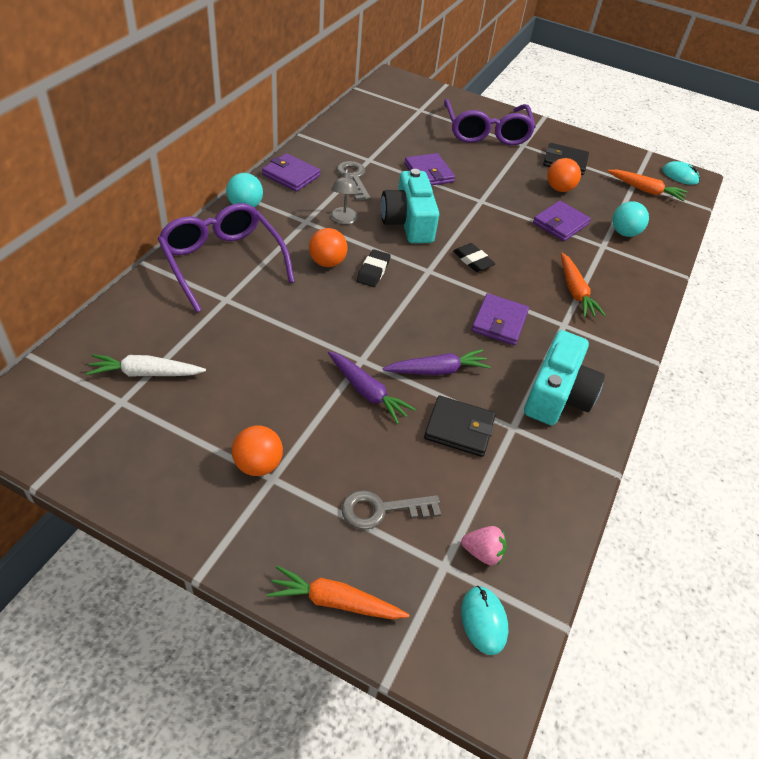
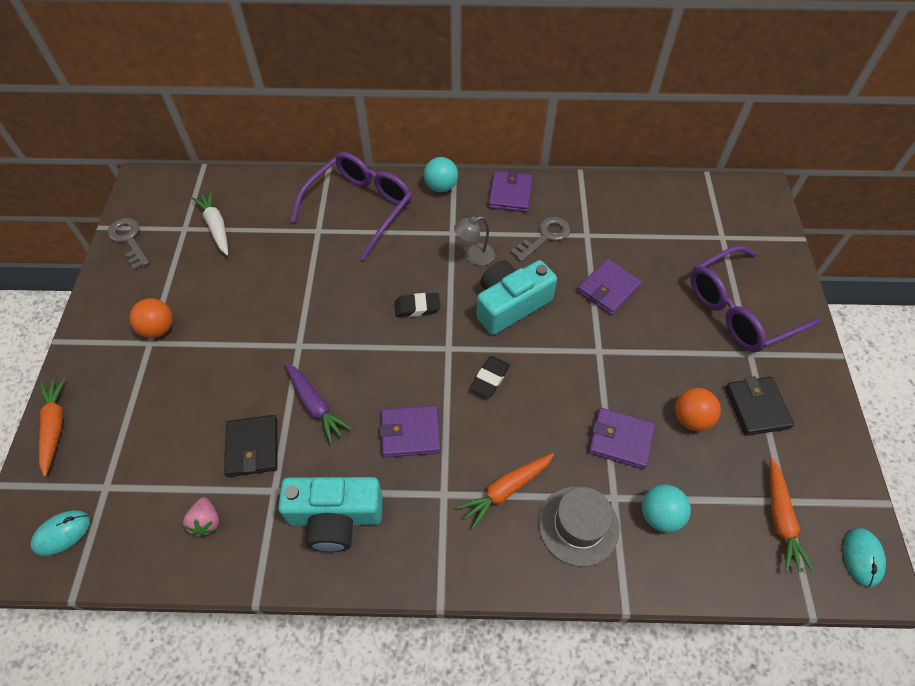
camera: 70 degrees right, 10 degrees up
orange ball [309,228,348,267] -> none
purple carrot [328,351,416,424] -> none
grey key [342,490,441,530] -> grey key moved to [108,218,149,270]
pink strawberry [461,526,507,565] -> pink strawberry moved to [183,497,219,537]
none -> grey hat [538,487,619,567]

